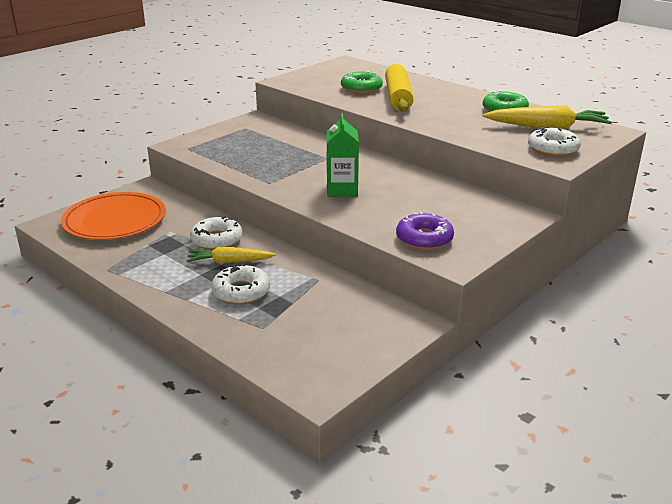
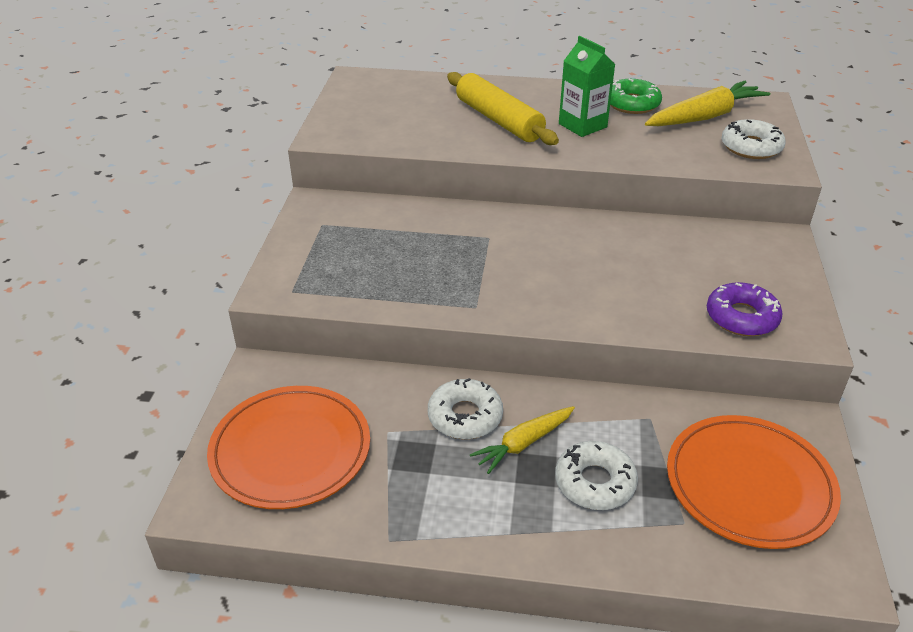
camera: 35 degrees left, 10 degrees up
green carton [327,113,359,197] -> green carton moved to [559,36,615,137]
green donut [341,71,383,94] -> none
none -> orange plate [667,415,841,549]

